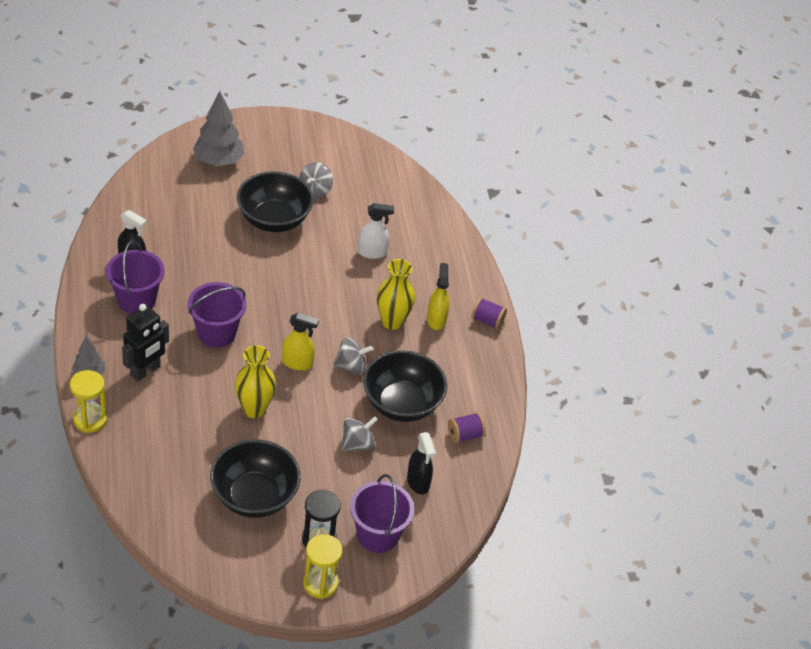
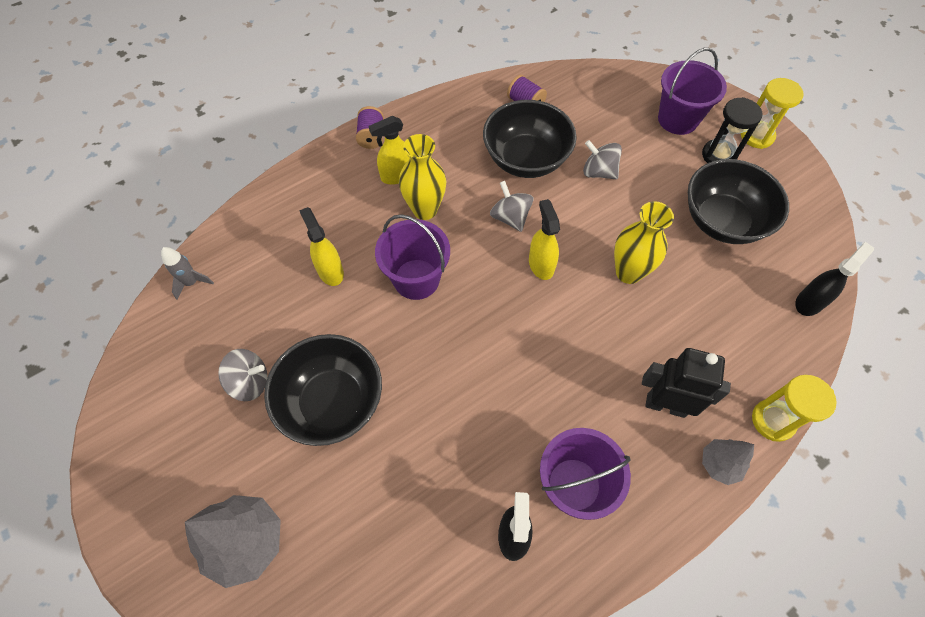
camera: 110 degrees left, 15 degrees up
purple bucket [188,282,246,348] -> purple bucket moved to [375,214,450,300]
white spray bottle [358,203,394,259] -> yellow spray bottle [299,207,344,286]
black spray bottle [407,432,436,495] -> black spray bottle moved to [795,242,874,316]
none -> grey rocket [161,247,214,300]

